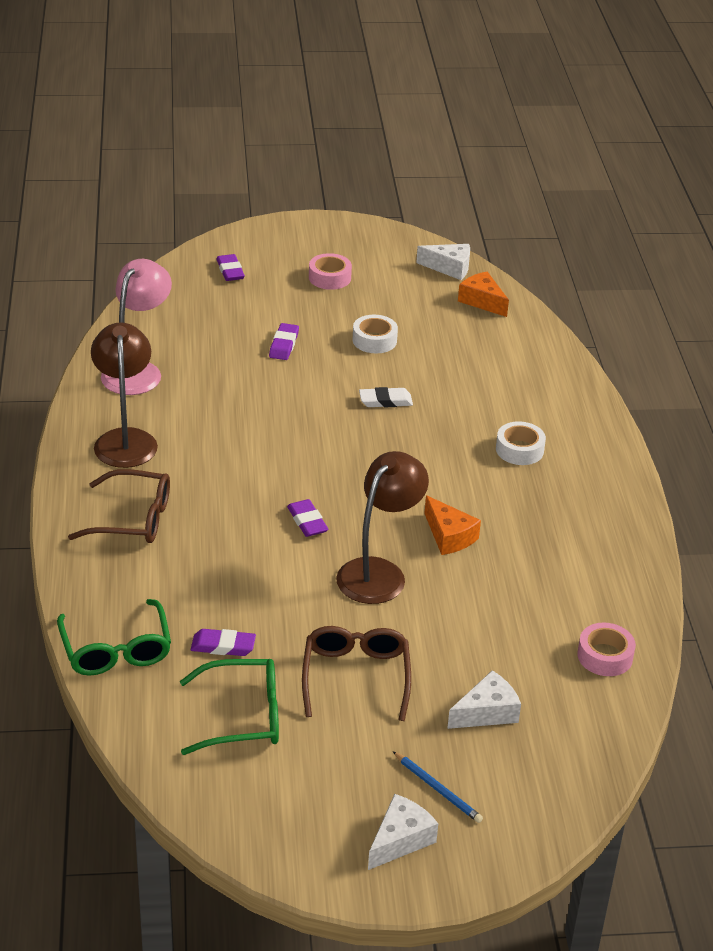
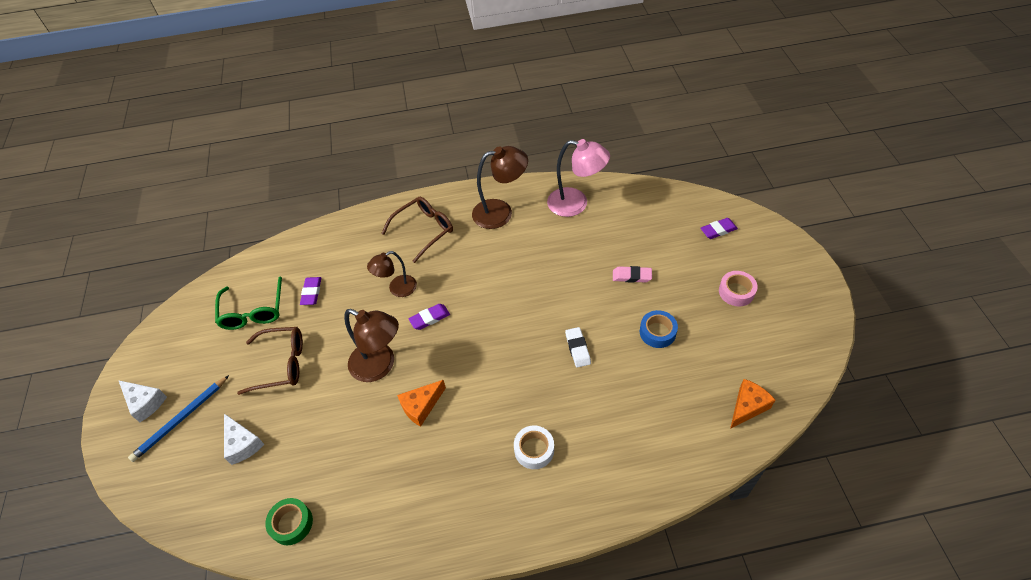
camera: 90 degrees right, 15 degrees up
green glasses [57,599,171,676] -> none
brown glasses [68,469,170,543] -> brown glasses turned 135 degrees counterclockwise [381,197,453,263]
purple eraser [269,323,299,360] -> pink eraser [613,266,652,283]
white tape [353,315,398,353] -> blue tape [640,310,678,348]
blue pencil [393,751,483,823] -> blue pencil [128,375,229,462], size x1.54
white cheese [416,244,470,280] -> none
pink tape [577,622,636,676] -> green tape [265,498,313,545]
none -> brown lamp [367,251,417,297]

